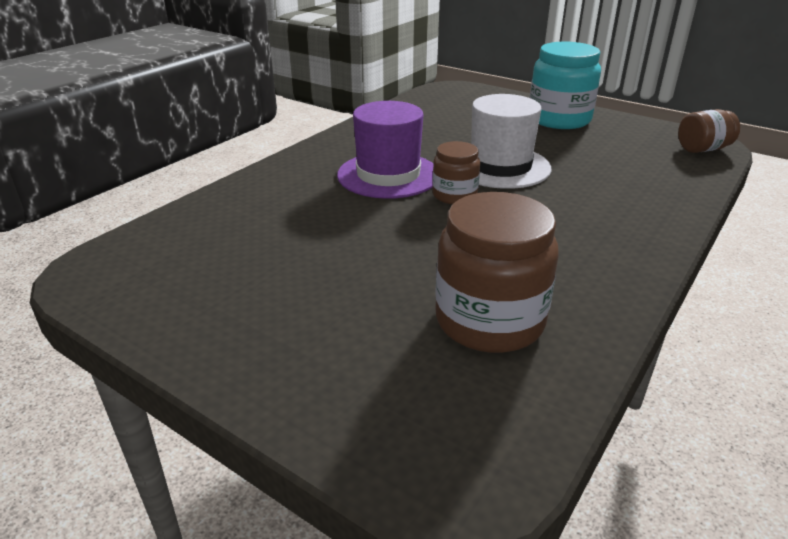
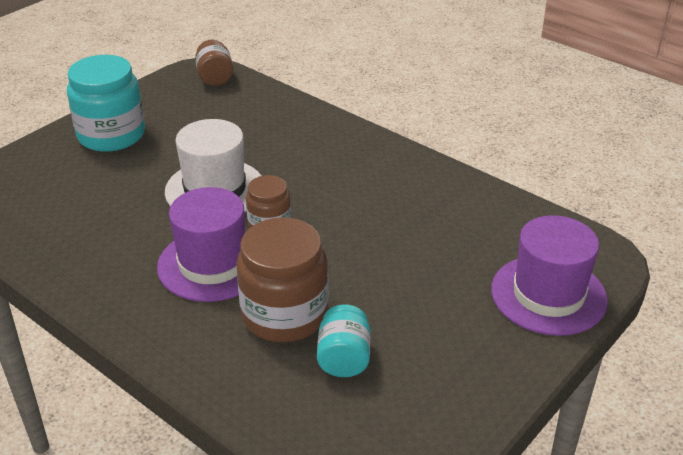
camera: 85 degrees left, 5 degrees up
brown jar [435,192,558,353] -> brown jar moved to [236,217,328,342]
none -> turquoise jar [317,304,371,377]
none -> purple hat [491,215,608,336]

